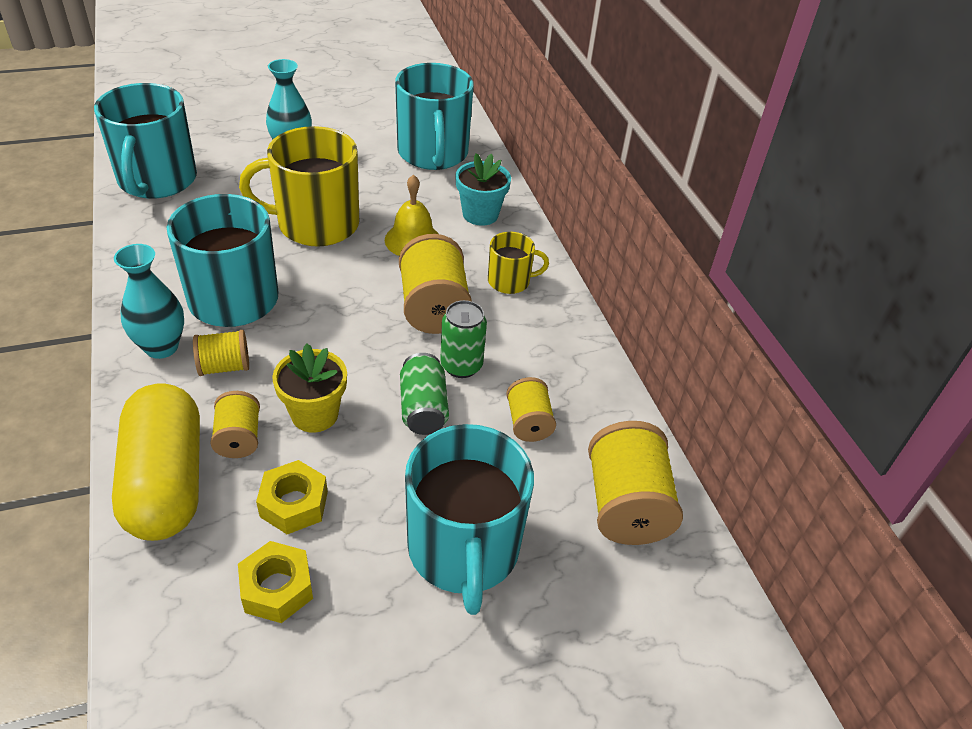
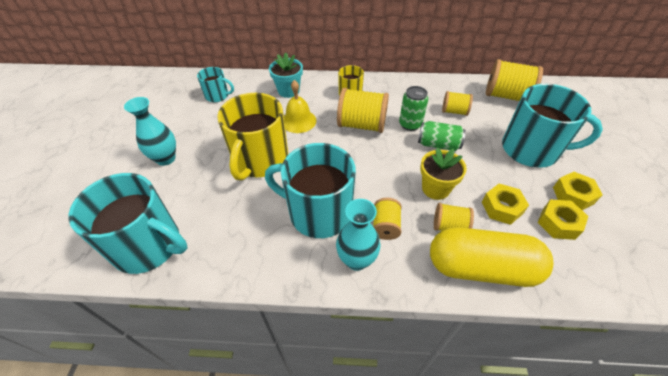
camera: 65 degrees left, 5 degrees up
turquoise mug [395,63,474,170] -> turquoise mug [197,67,234,102], size x0.51
none -> yellow nut [553,172,602,210]

